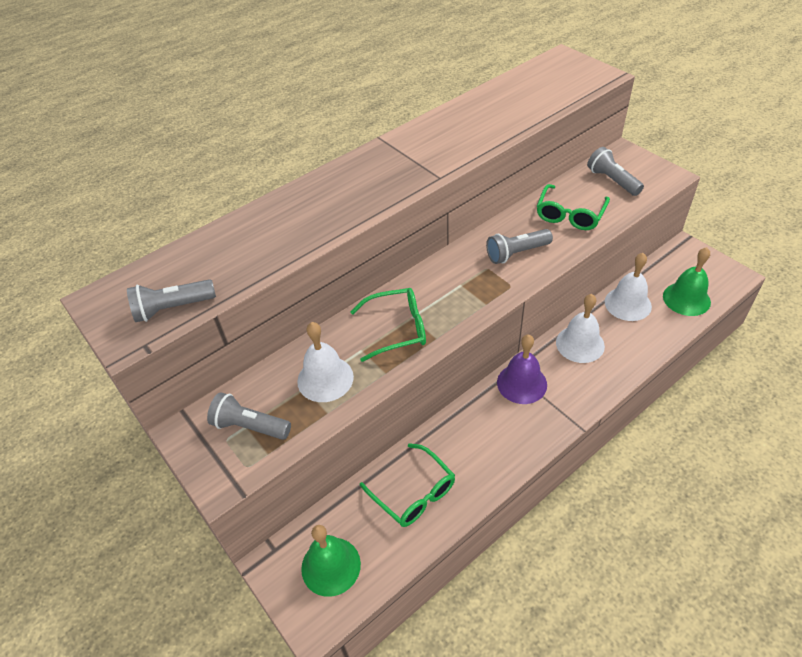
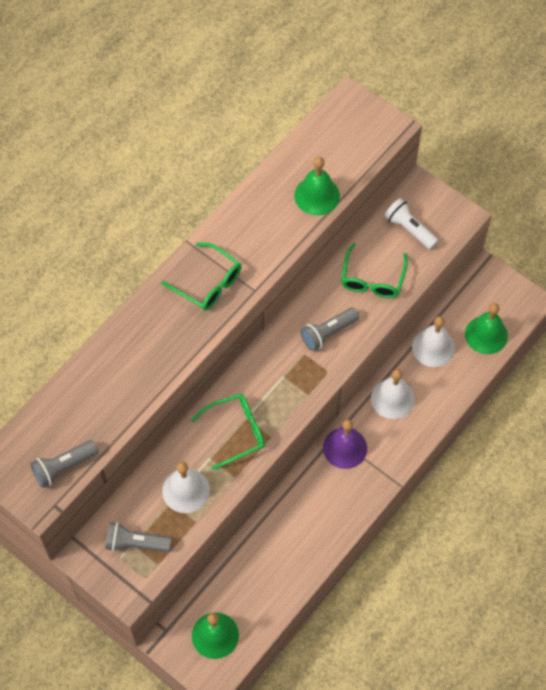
camera: 15 degrees left, 15 degrees up
green glasses [360,443,455,527] -> green glasses moved to [161,243,241,311]
grey flashlight [587,147,644,196] -> white flashlight [384,198,439,250]
none -> green bell [294,157,340,216]

